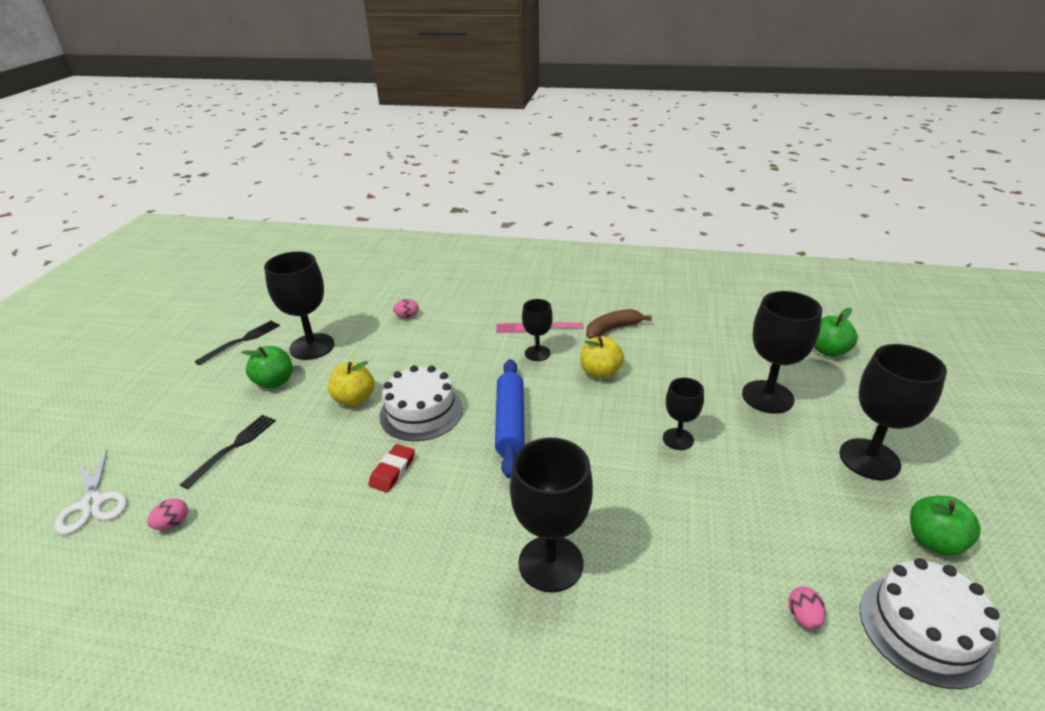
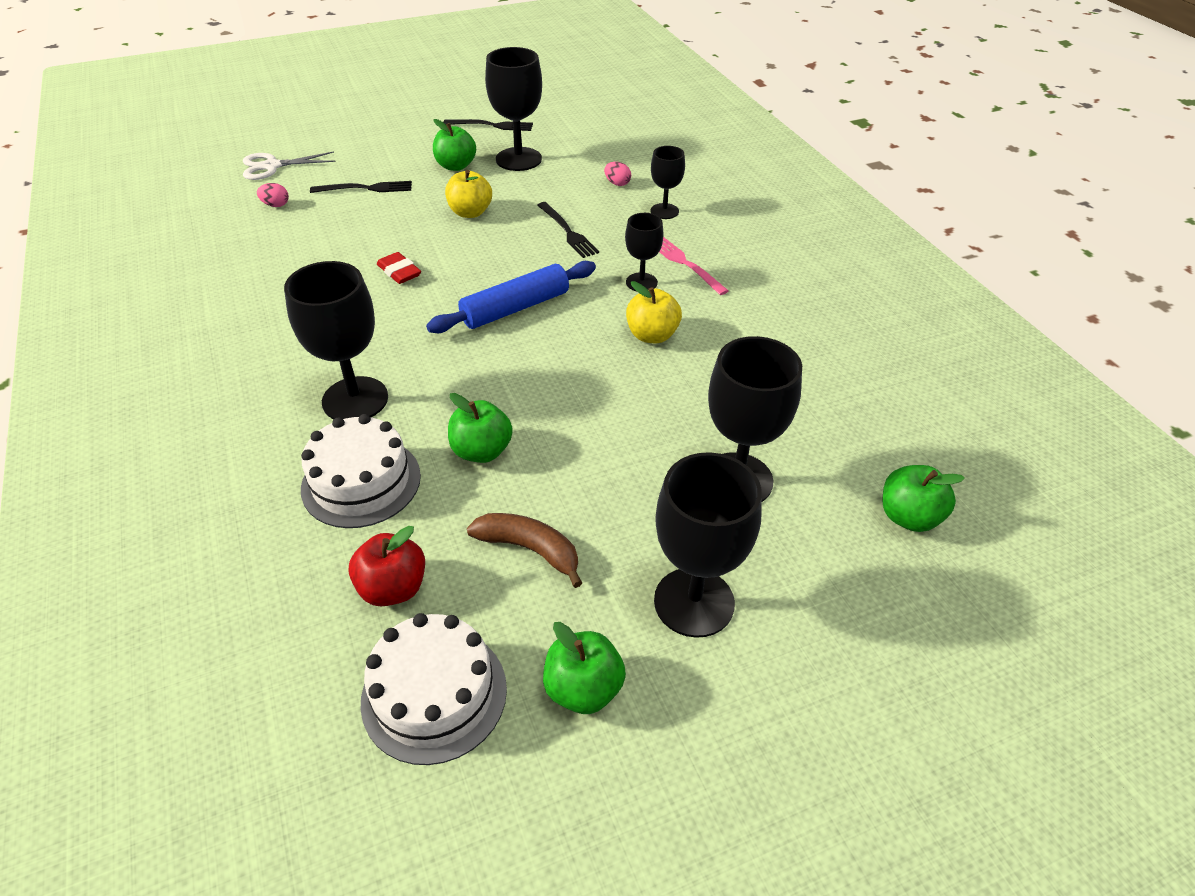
camera: 55 degrees right, 10 degrees up
white scissors [55,449,127,535] -> white scissors turned 45 degrees clockwise [243,151,336,180]
red eraser [368,444,415,493] -> red eraser turned 60 degrees clockwise [377,252,421,284]
white cake [379,365,462,441] -> white cake moved to [301,414,421,528]
brown banana [586,309,652,339] -> brown banana moved to [467,513,582,588]
black goblet [663,378,704,450] -> black goblet moved to [650,146,685,219]
pink egg [788,586,826,630] -> red apple [349,526,425,606]
none -> green apple [448,393,513,463]
none -> black fork [537,202,599,258]

